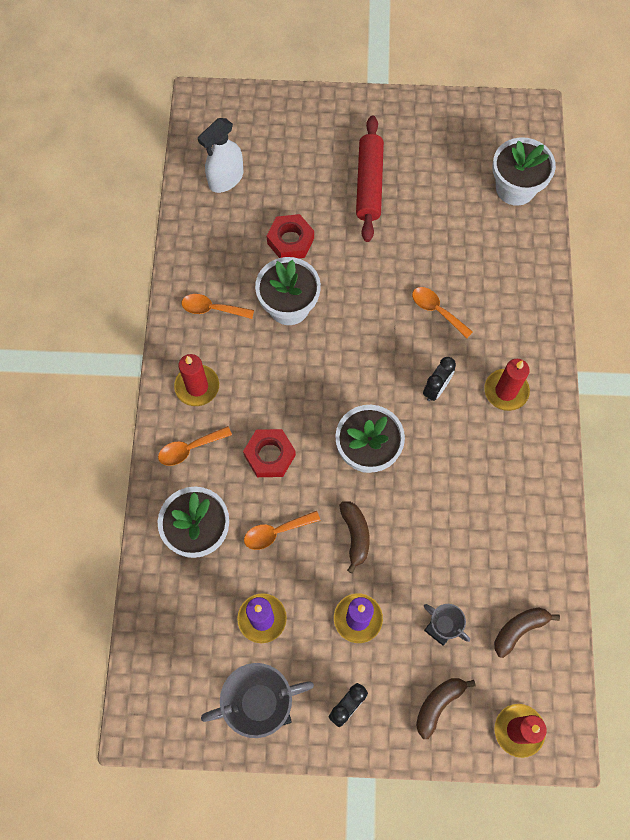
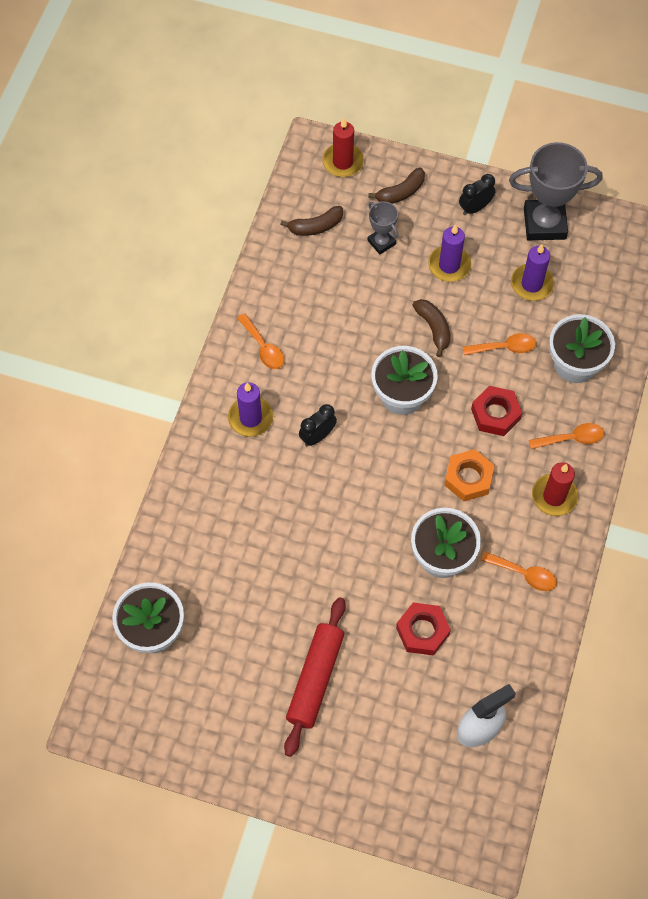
camera: 165 degrees left, 5 degrees down
brown banana [339,501,370,573] -> brown banana turned 150 degrees clockwise [412,299,450,357]
orange spoon [412,287,473,338] -> orange spoon moved to [237,313,284,369]
red candle [484,359,530,411] -> purple candle [228,382,273,437]
none -> orange nut [445,449,494,501]

